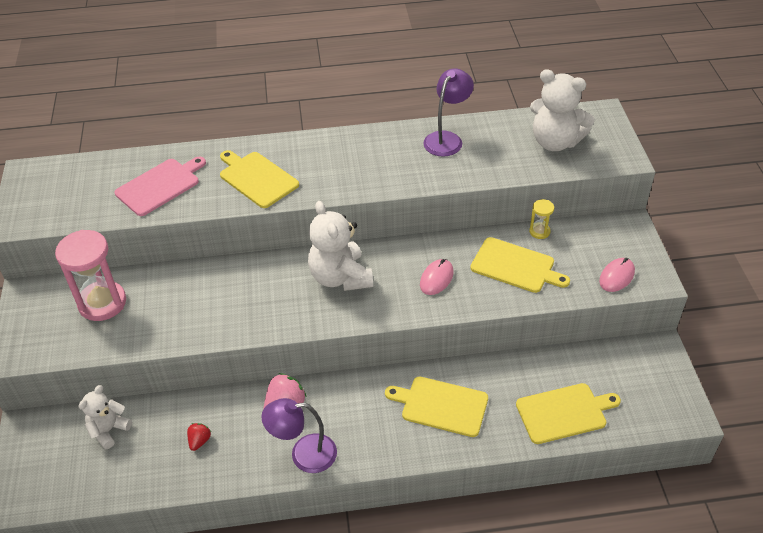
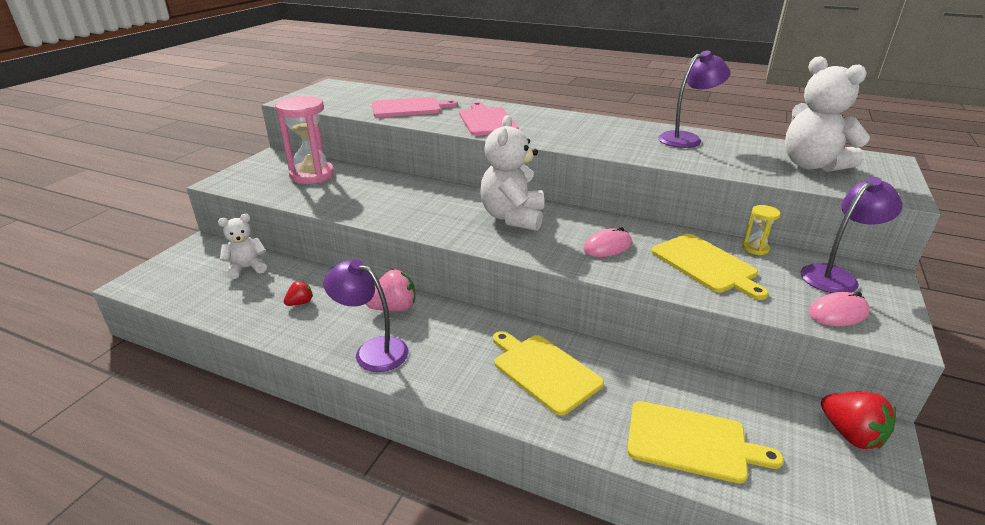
camera: 30 degrees right, 15 degrees down
yellow cutting board [220,150,299,208] -> pink cutting board [459,102,519,136]
none -> purple lamp [800,177,902,293]
none -> red strawberry [821,392,896,449]

